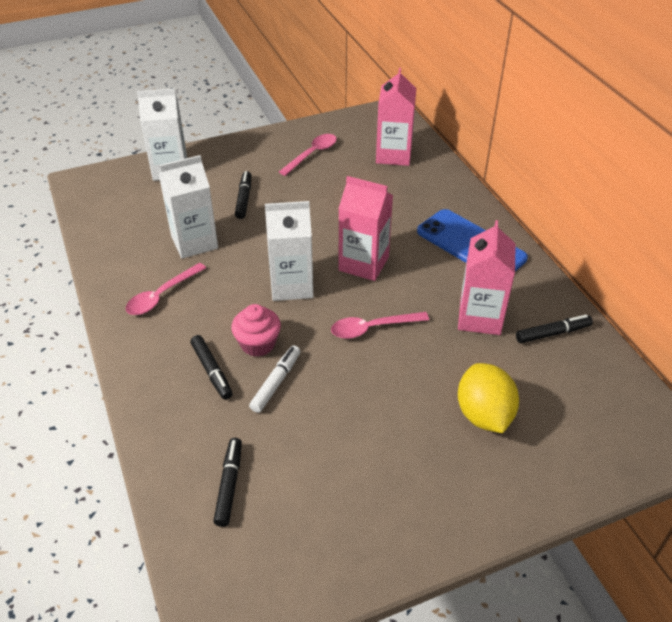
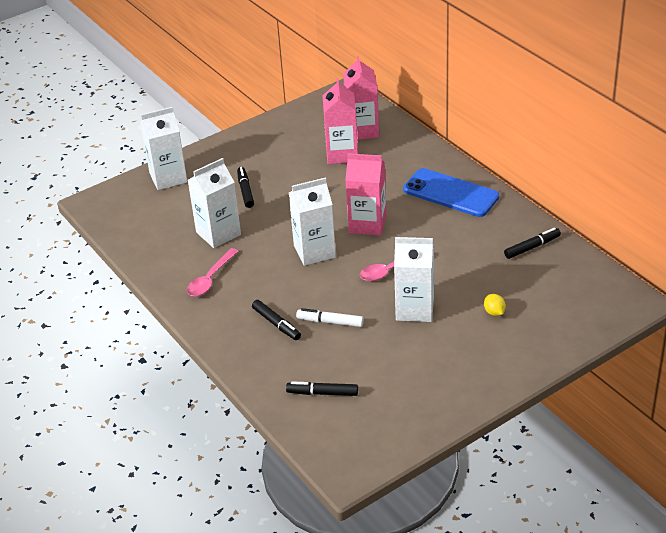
camera: 10 degrees left, 5 degrees down
black marker [213,438,242,527] -> black marker turned 75 degrees counterclockwise [286,381,358,396]
pink cupcake [231,304,281,357] -> none
white marker [249,346,300,413] -> white marker turned 90 degrees counterclockwise [296,308,364,327]
pink spoon [279,134,337,176] -> none
pink carton [458,220,516,335] -> pink carton moved to [323,78,358,164]
yellow lemon [458,363,519,433] -> yellow lemon [484,294,506,316], size x0.47
none -> white carton [394,237,434,322]

